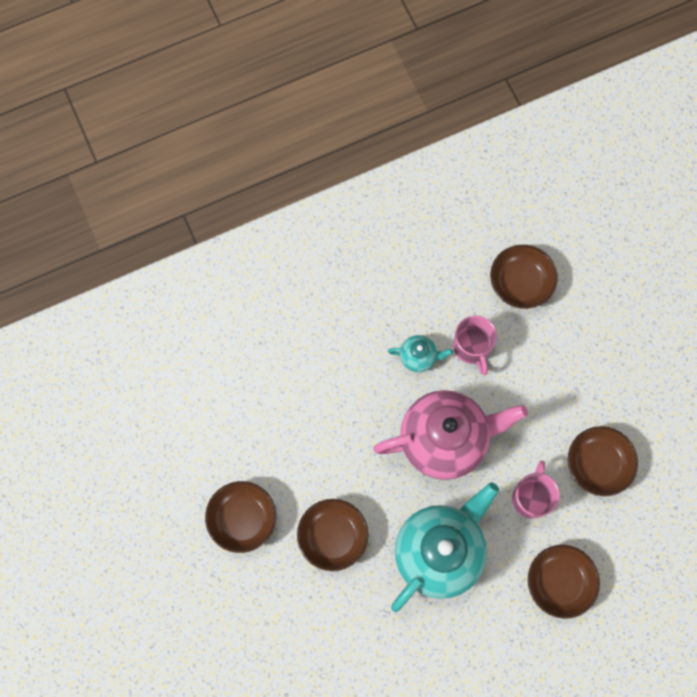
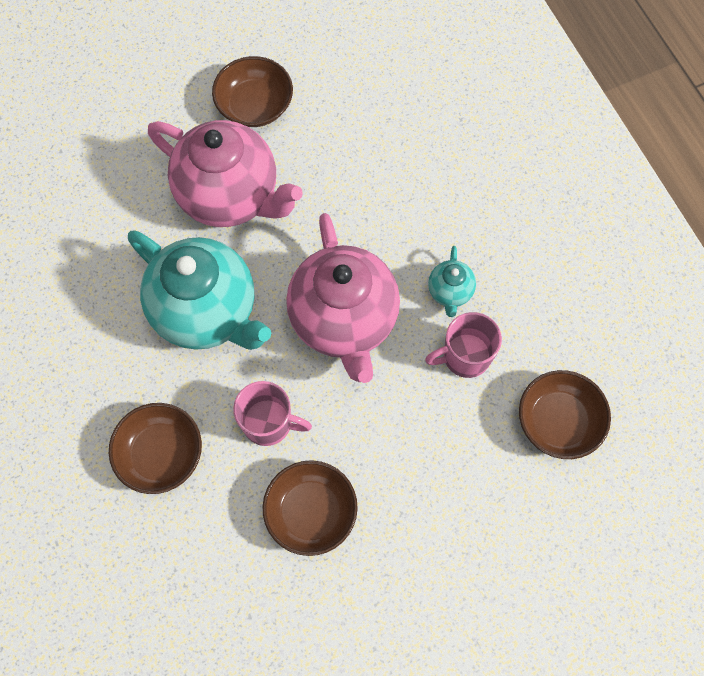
camera: 90 degrees right, 5 degrees down
brown bowl [297,499,368,571] -> pink teapot [148,120,303,227]

